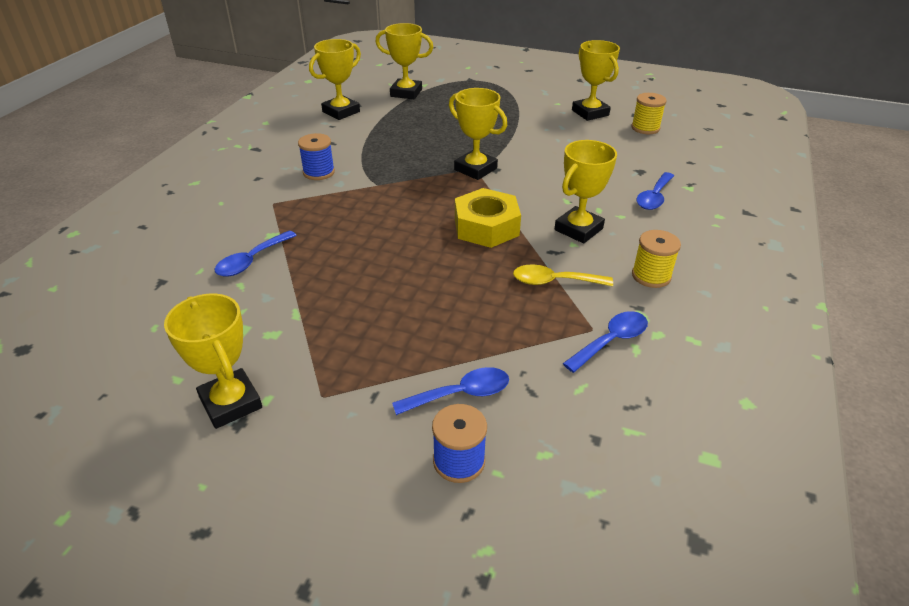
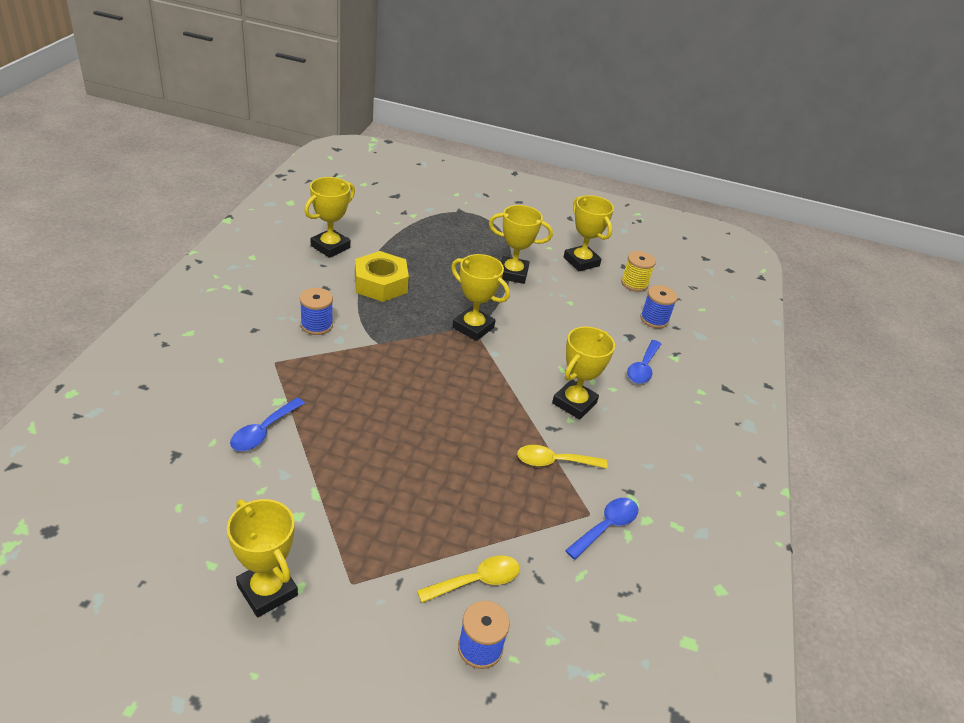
camera: 10 degrees left, 0 degrees up
yellow trophy [375,23,433,99] -> yellow trophy moved to [489,205,553,284]
blue spoon [392,367,509,415] -> yellow spoon [417,556,520,603]
yellow nut [455,188,521,248] -> yellow nut moved to [355,251,409,302]
yellow spool [632,230,681,288] -> none
none -> blue spool [640,285,678,328]

